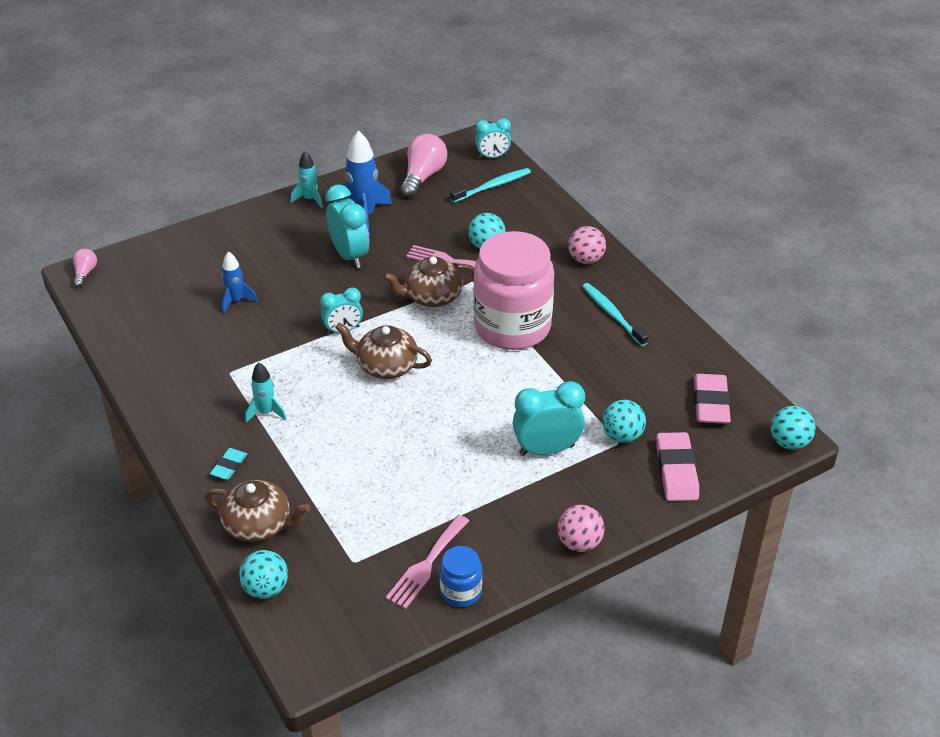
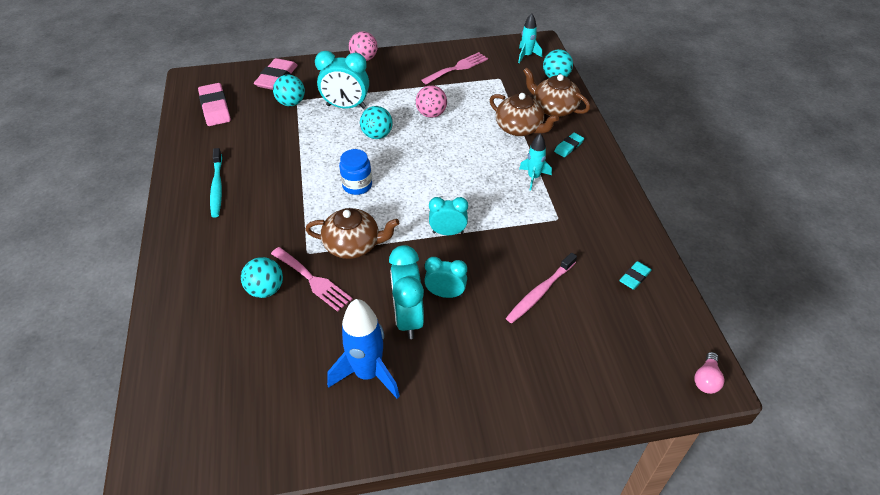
camera: 160 degrees left, 5 degrees up
blue rocket [222,251,258,313] -> pink toothbrush [506,253,577,323]
turquoise rocket [291,151,323,208] -> turquoise rocket moved to [518,13,542,63]
brown teapot [335,323,432,379] -> brown teapot moved to [490,93,559,136]
pink light bulb [400,134,447,198] -> none
blue jar [440,546,482,607] -> blue jar moved to [339,149,372,195]
turquoise toothbrush [450,168,531,203] -> none
pink jar [473,231,554,350] -> none
turquoise clock [475,118,511,159] -> turquoise clock moved to [424,257,467,298]
pink ball [568,226,606,264] -> pink ball moved to [416,85,447,118]
pink eraser [694,374,731,424] -> pink eraser turned 45 degrees counterclockwise [198,83,231,126]
turquoise ball [771,406,816,450] -> turquoise ball moved to [360,106,393,139]
none -> turquoise eraser [619,261,652,290]

